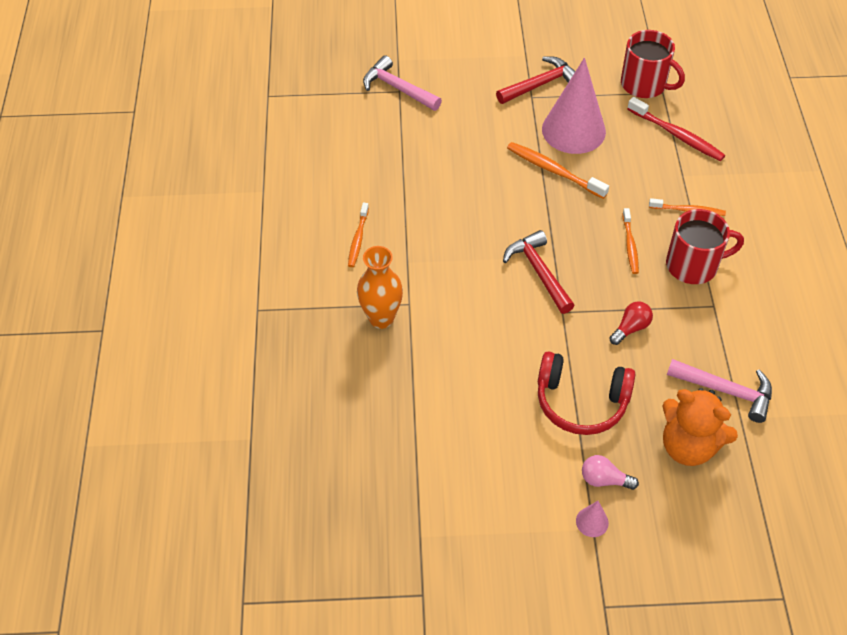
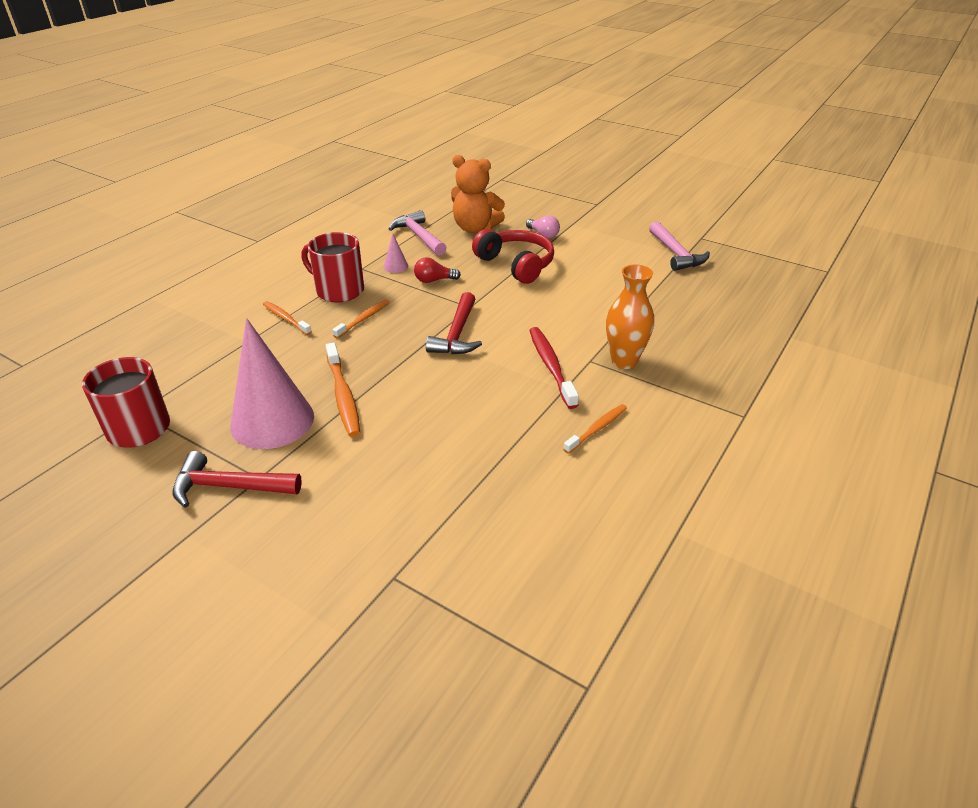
camera: 145 degrees left, 15 degrees down
pink hammer [363,55,442,111] -> pink hammer moved to [649,221,710,271]
pink cone [576,501,609,537] -> pink cone moved to [383,233,408,273]
red toothbrush [627,97,725,161] -> red toothbrush moved to [529,327,579,409]
orange teddy bear [662,388,738,466] -> orange teddy bear turned 135 degrees clockwise [451,155,505,233]

